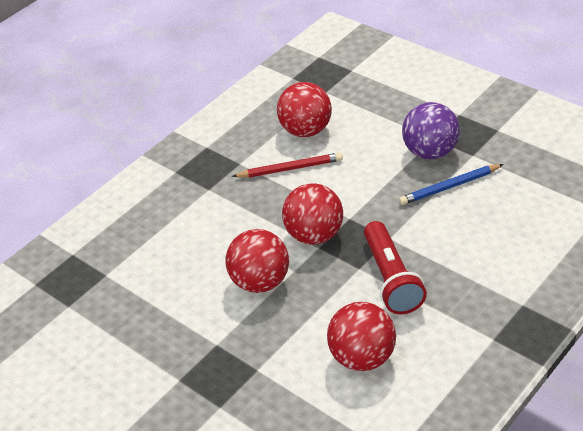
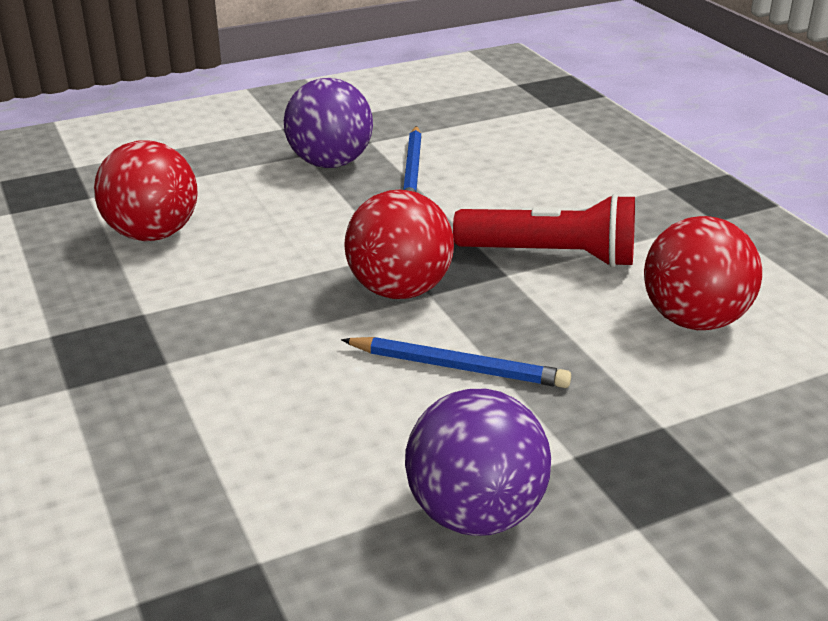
camera: 70 degrees left, 10 degrees down
red ball [226,229,289,293] -> blue pencil [341,337,571,388]
red pencil [232,152,343,178] -> none
none -> purple ball [405,389,551,536]

